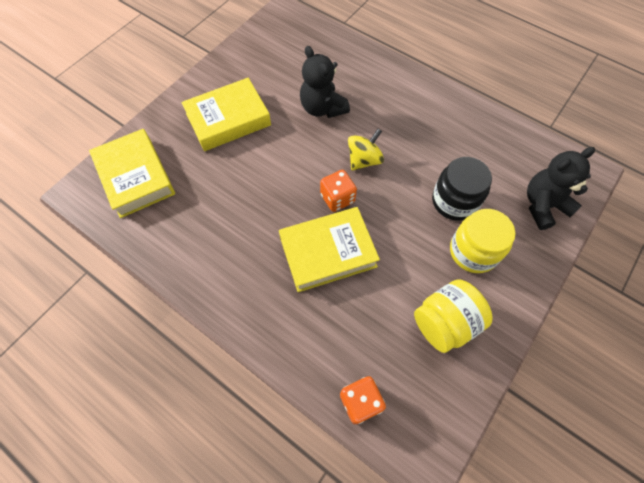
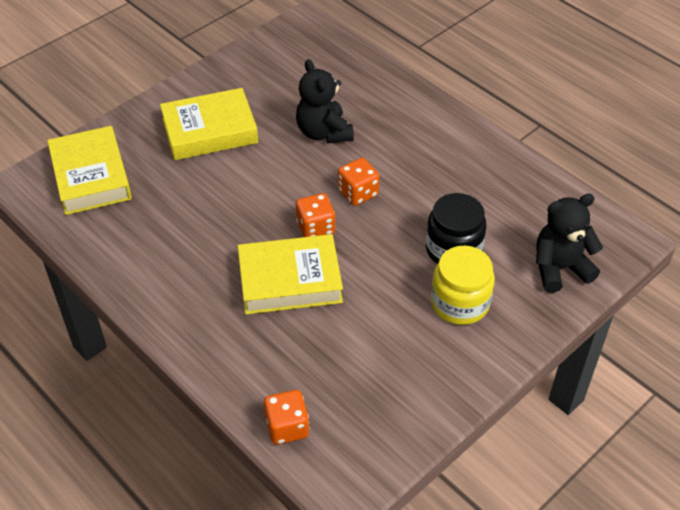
camera: 10 degrees right, 15 degrees down
yellow spinning top [348,129,384,171] -> orange dice [338,158,379,206]
yellow jar [414,279,492,353] -> none

